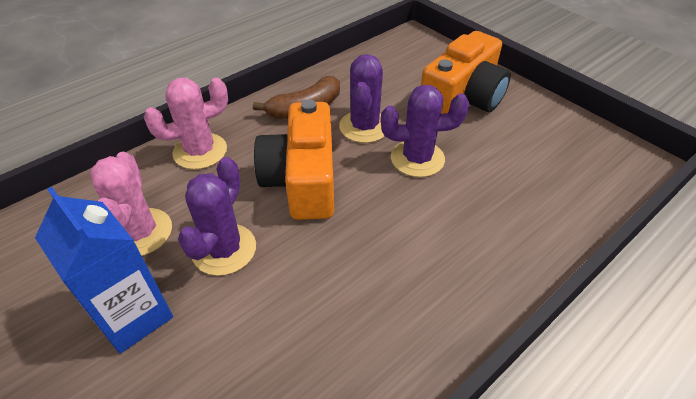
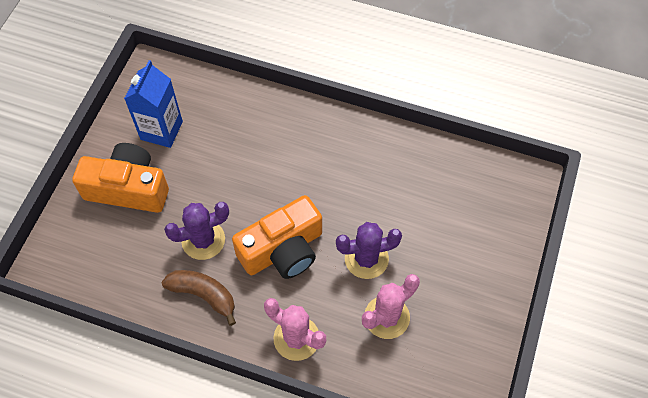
camera: 120 degrees left, 15 degrees up
blue carton [35,187,173,354] -> blue carton moved to [124,60,183,148]
purple cactus [381,84,469,177] -> none

